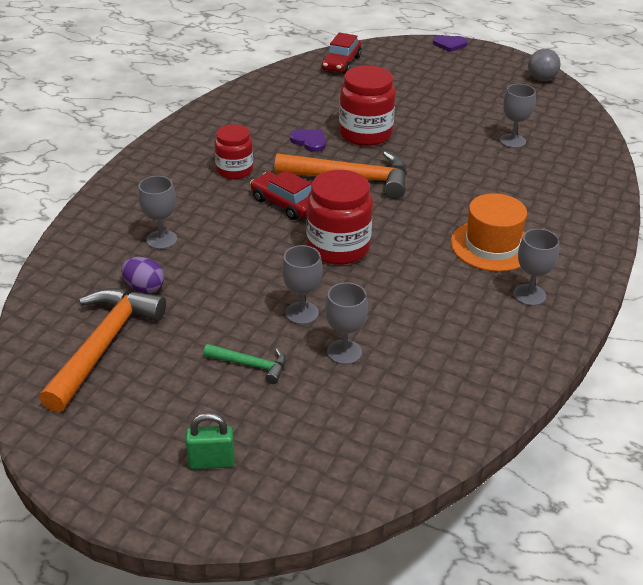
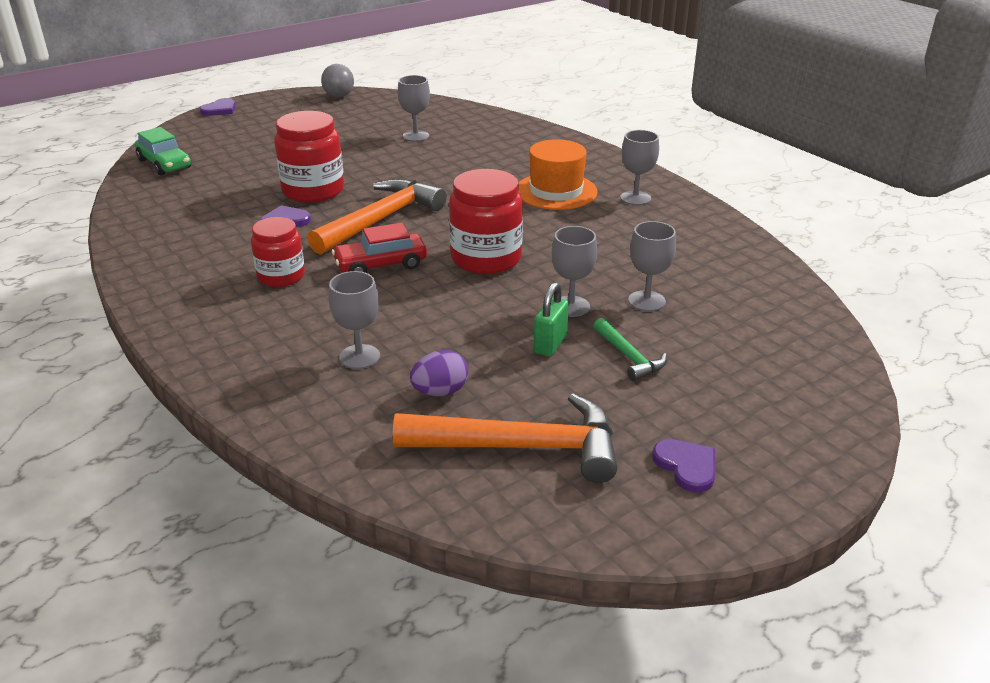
camera: 60 degrees left, 5 degrees down
orange hammer [39,288,166,412] -> orange hammer turned 135 degrees clockwise [393,393,617,483]
green padlock [186,413,234,469] -> green padlock moved to [533,282,569,357]
green hammer [203,344,286,384] -> green hammer turned 105 degrees clockwise [593,318,667,381]
red car [322,32,361,74] -> green car [135,127,191,175]
none -> purple heart [652,439,715,493]

